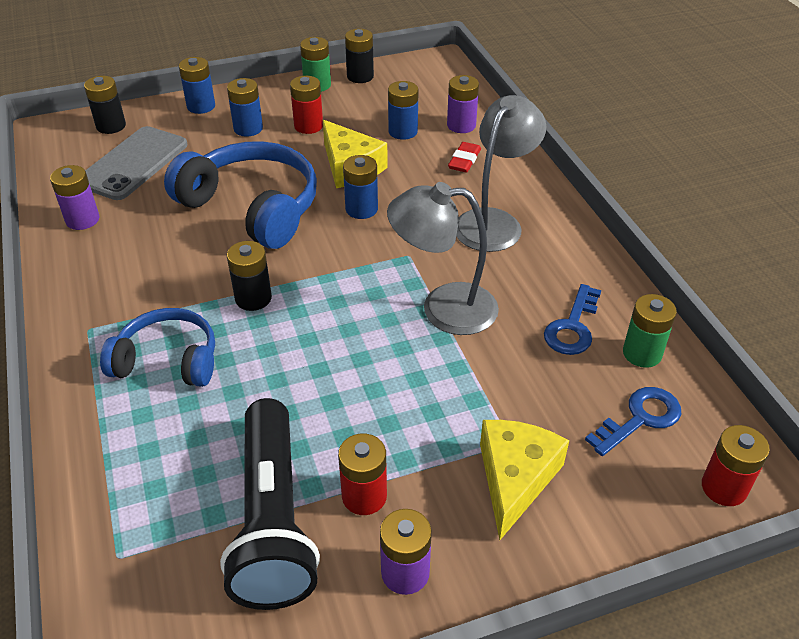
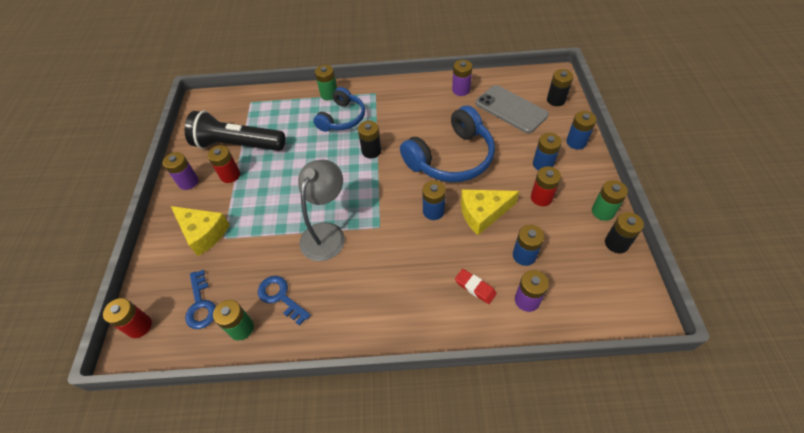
camera: 110 degrees right, 10 degrees up
grey lamp [456,95,546,252] -> none
none -> green battery [315,65,337,101]

